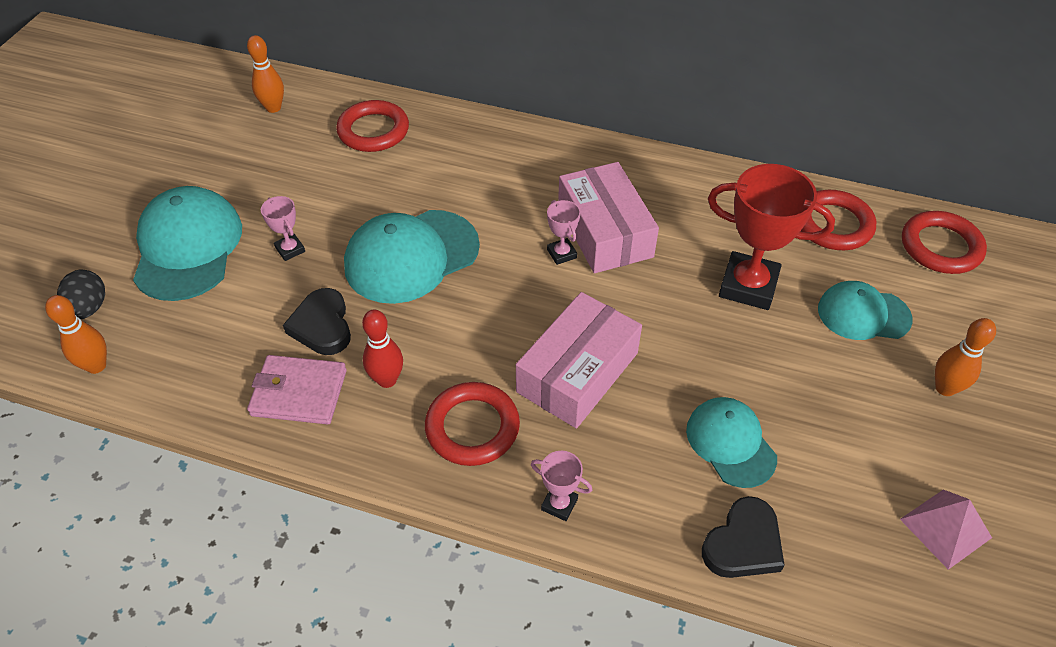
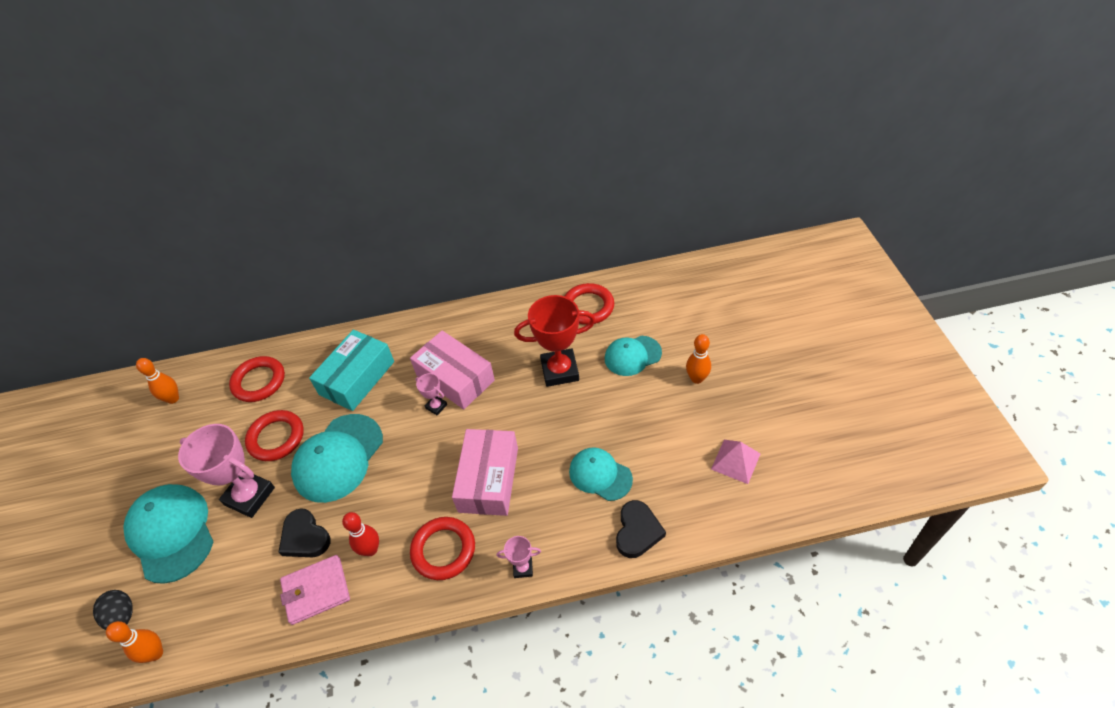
camera: 25 degrees left, 0 degrees up
pink trophy [261,196,305,261] -> pink trophy [178,424,275,518], size x2.15
red ring [902,211,987,274] -> red ring moved to [245,410,304,461]
none -> turquoise box [309,330,394,411]

